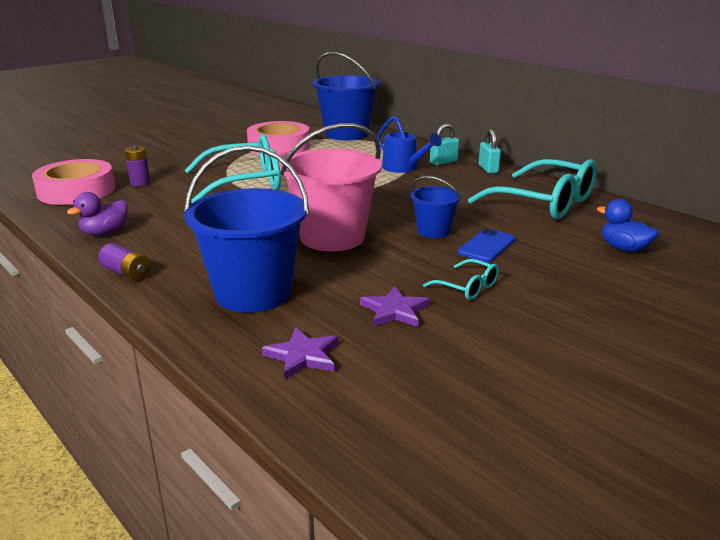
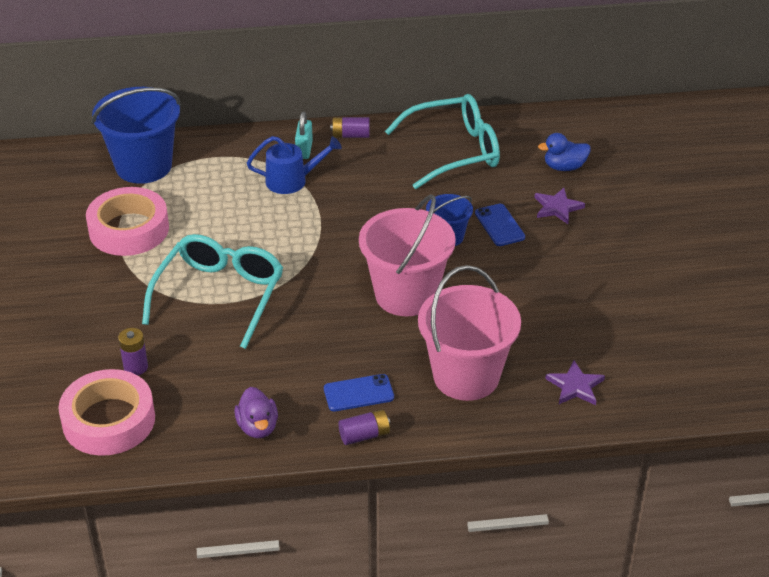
camera: 55 degrees left, 15 degrees up
blue bucket [184,145,309,313] -> pink bucket [418,265,521,401]
purple star [360,286,430,327] -> purple star moved to [535,188,585,224]
turquoise glasses [423,259,499,300] -> none
turquoise padlock [479,129,501,173] -> purple battery [330,117,370,138]
none -> blue phone [324,374,394,411]

